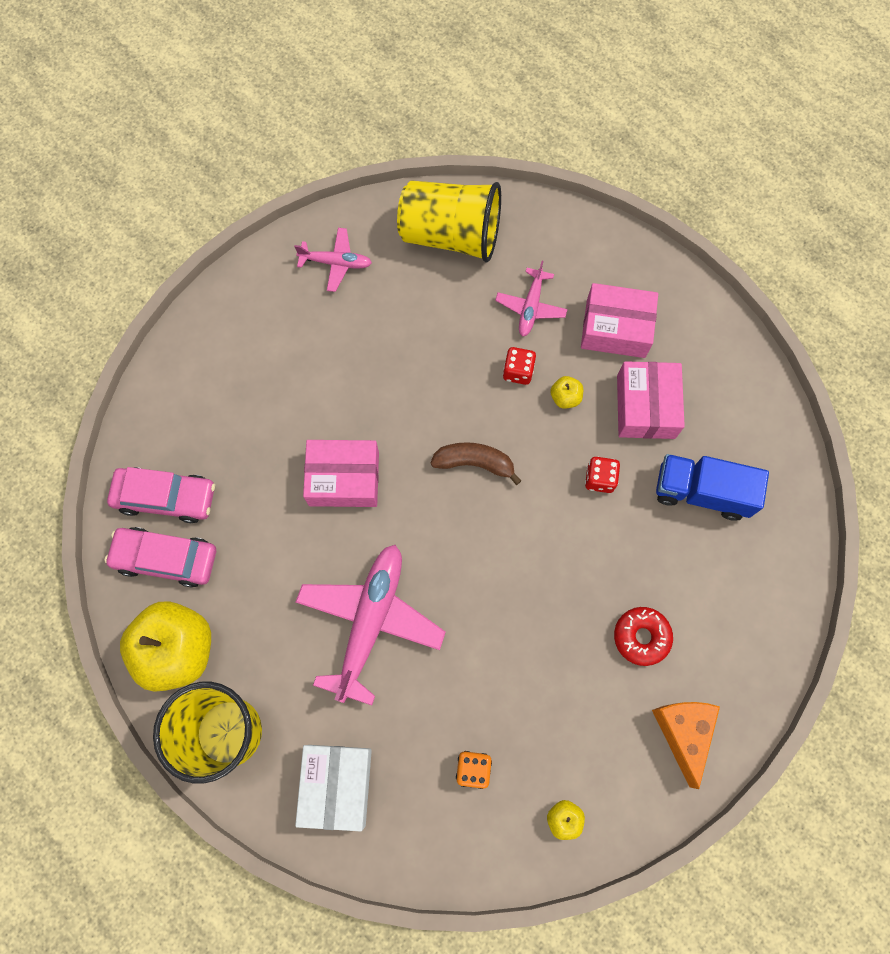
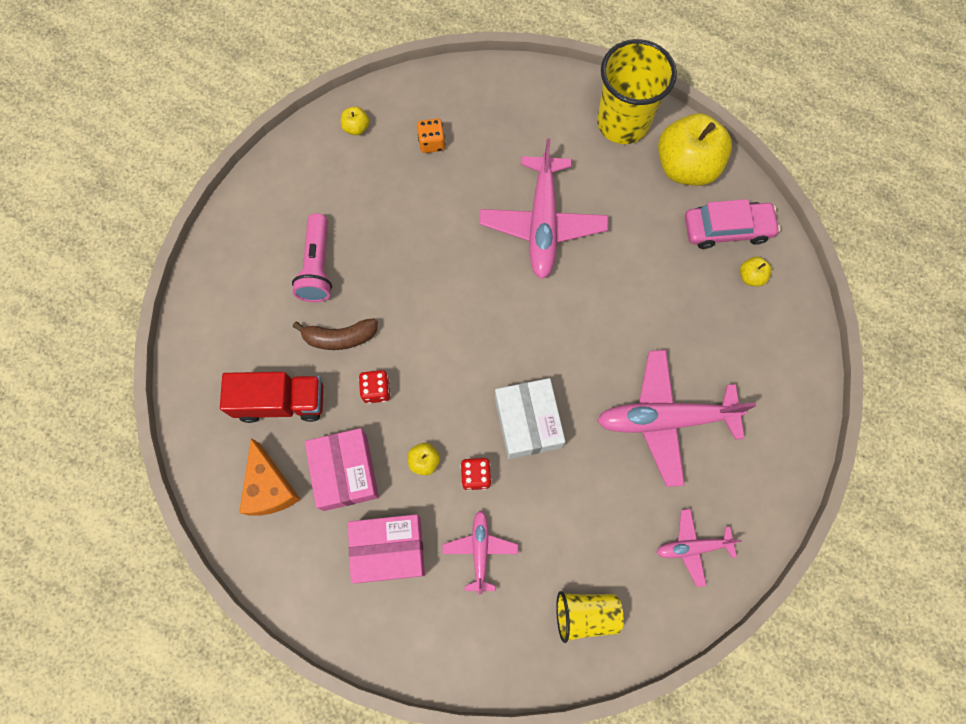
camera: 165 degrees right, 0 degrees up
pink car [107,467,215,523] -> yellow apple [740,257,772,286]
white box [295,745,372,831] -> white box moved to [495,378,565,459]
pink box [303,440,379,507] -> none
yellow cup [397,180,501,262] -> yellow cup [556,591,624,643], size x0.58
brown banana [431,442,522,485] -> brown banana moved to [293,318,378,350]
red donut [614,607,673,666] -> pink flashlight [292,213,332,302]
orange cheese [652,702,720,789] -> orange cheese moved to [239,438,301,516]
blue truck [656,454,769,521] -> red truck [220,372,323,423]
none -> pink plane [597,350,756,487]

